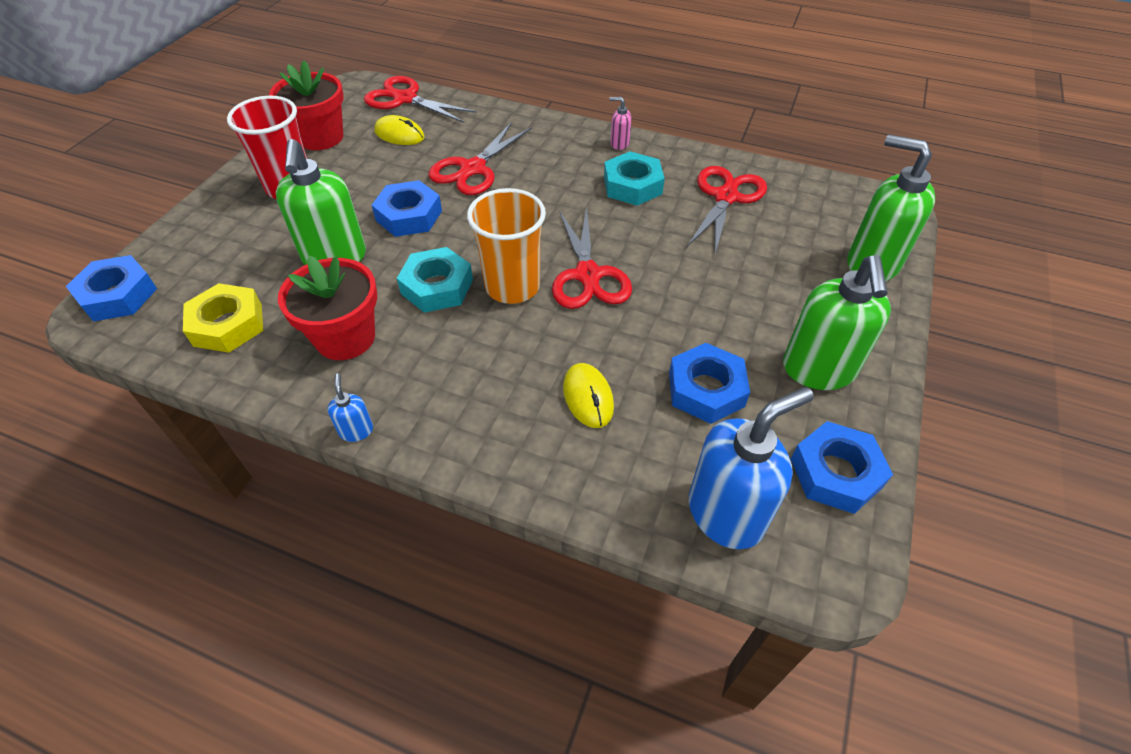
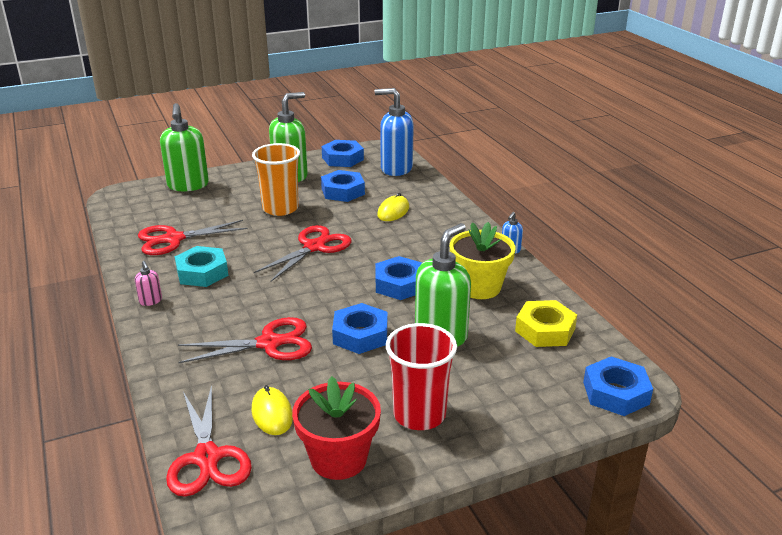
camera: 135 degrees left, 20 degrees down
red flower pot [278,255,377,360] -> yellow flower pot [450,222,516,299]
turquoise nut [397,247,473,313] -> blue nut [375,256,422,300]
orange cup [467,188,546,304] -> orange cup moved to [252,143,300,216]

